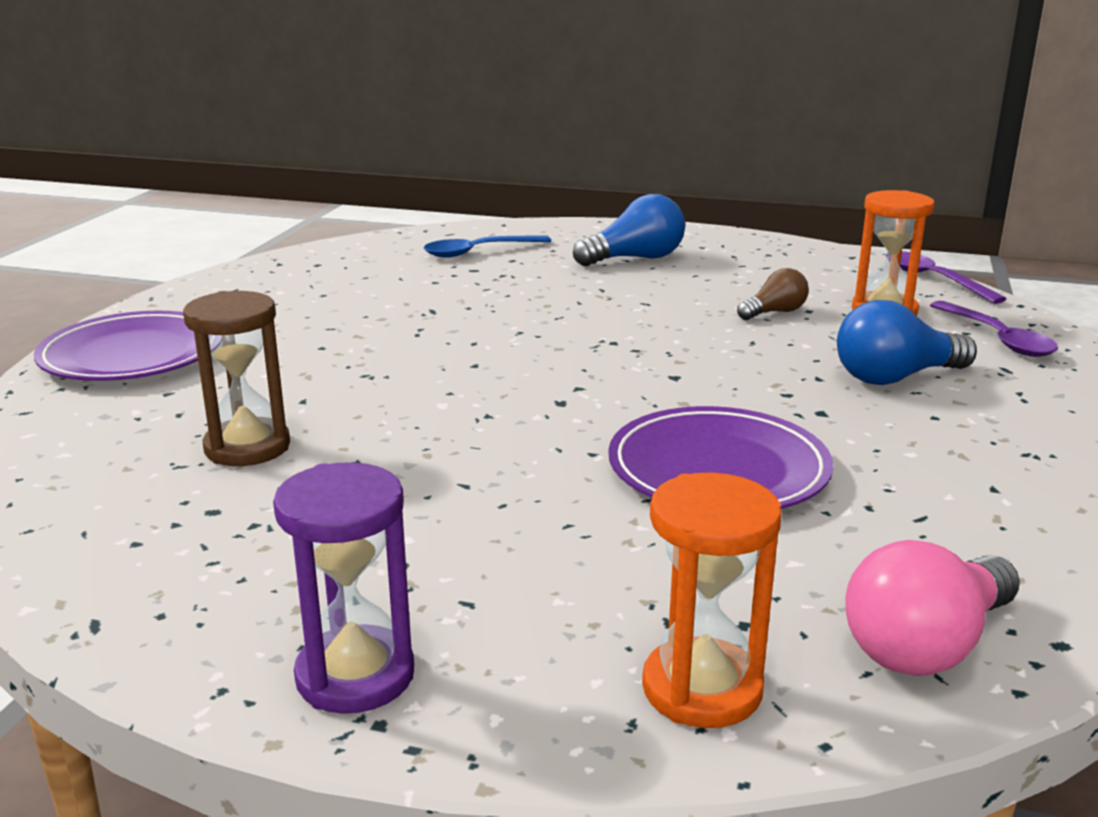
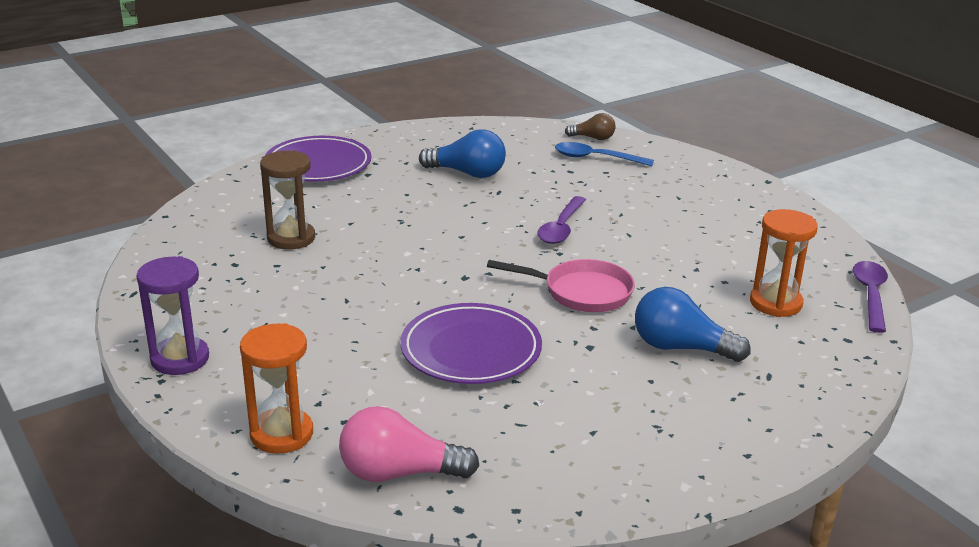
camera: 40 degrees right, 5 degrees up
blue light bulb [573,194,685,266] -> blue light bulb moved to [419,129,506,178]
brown light bulb [737,268,809,320] -> brown light bulb moved to [565,113,615,140]
purple spoon [930,301,1058,357] -> purple spoon moved to [537,196,586,244]
none -> pink pan [487,259,635,312]

